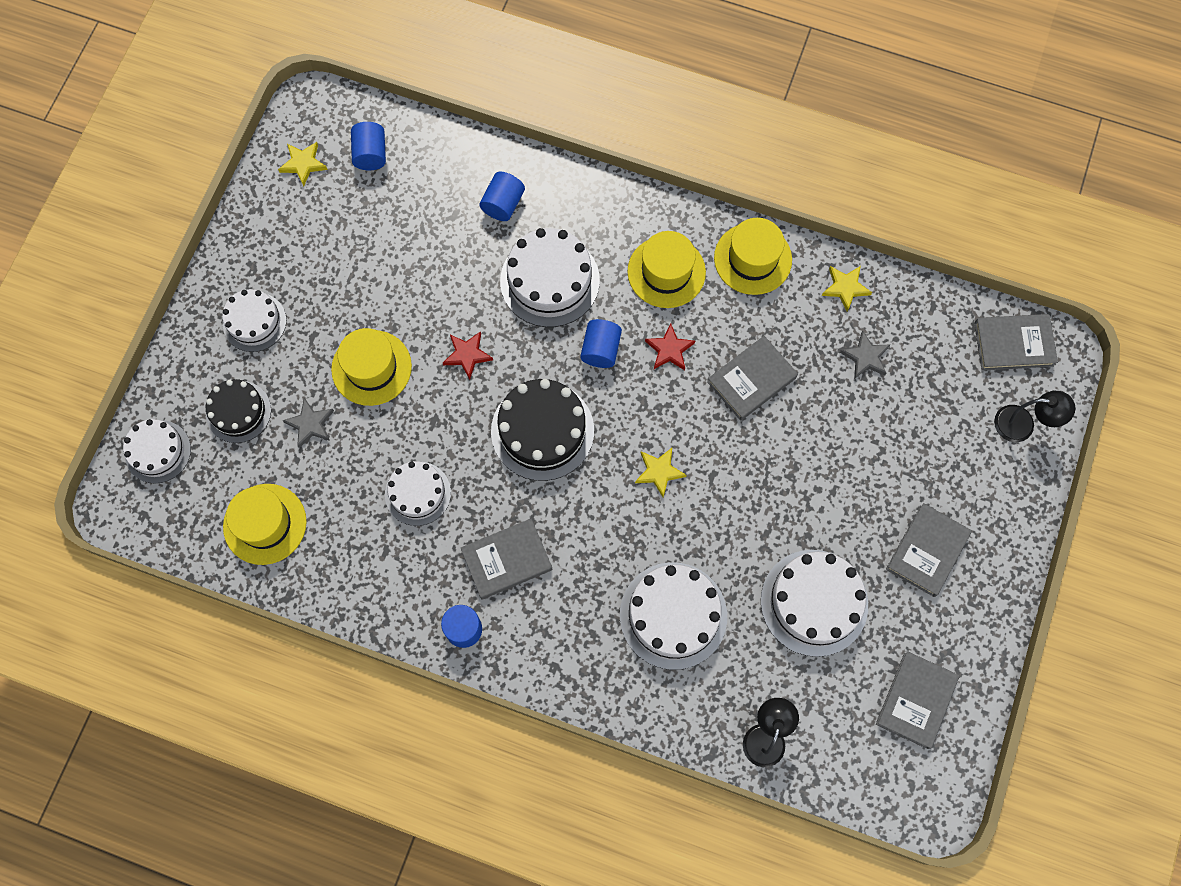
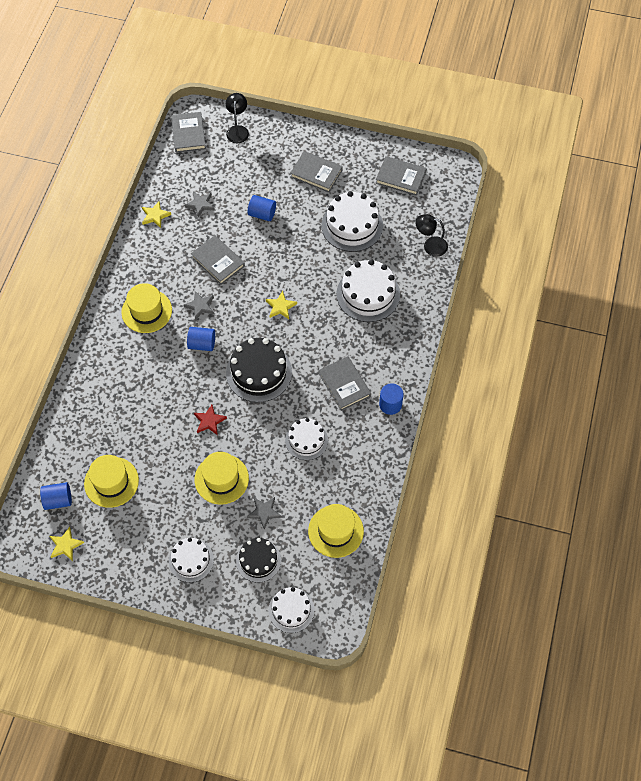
camera: 95 degrees left, 10 degrees down
blue cylinder [479,172,525,221] -> blue cylinder moved to [248,195,276,221]
white cake [500,228,600,327] -> none
red star [645,323,695,370] -> grey star [183,291,214,320]
yellow hat [714,218,792,295] -> yellow hat moved to [84,455,139,508]

